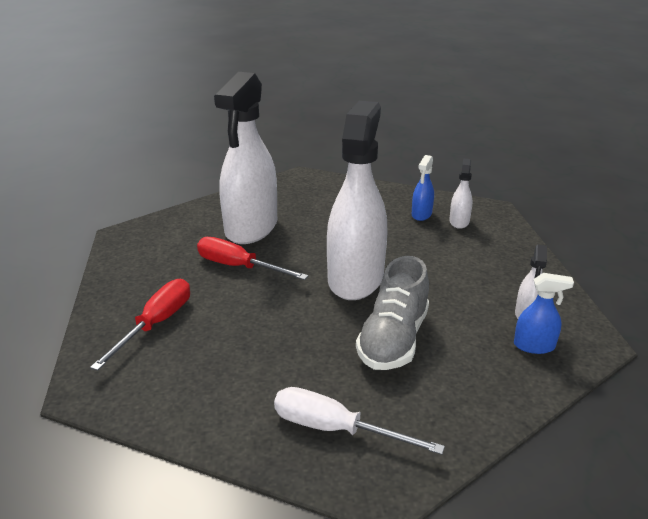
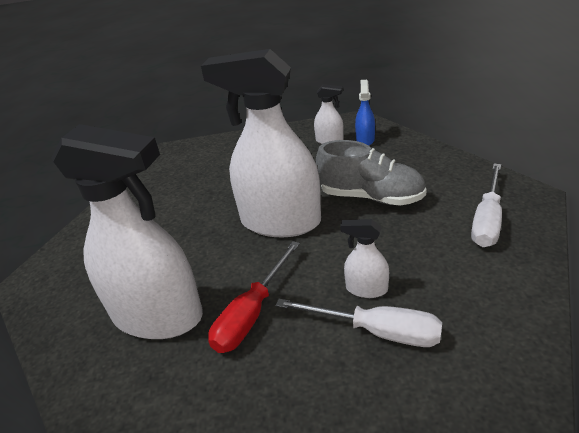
camera: 85 degrees left, 5 degrees up
red screwdriver [90,279,190,371] -> none
blue spray bottle [412,155,434,221] -> none
white spray bottle [449,158,472,229] -> white spray bottle moved to [340,219,389,298]
none -> white screwdriver [276,299,442,347]

